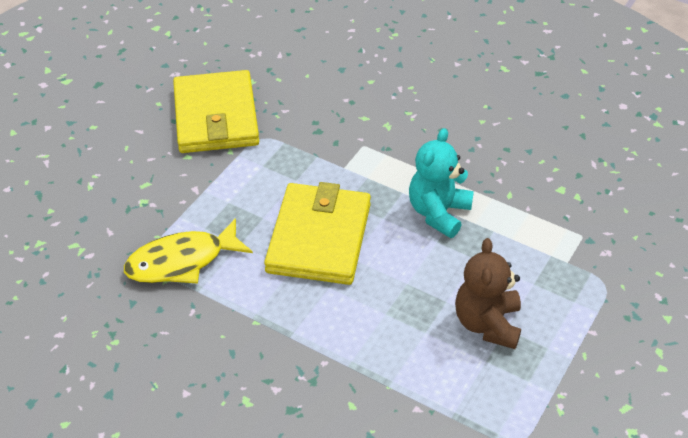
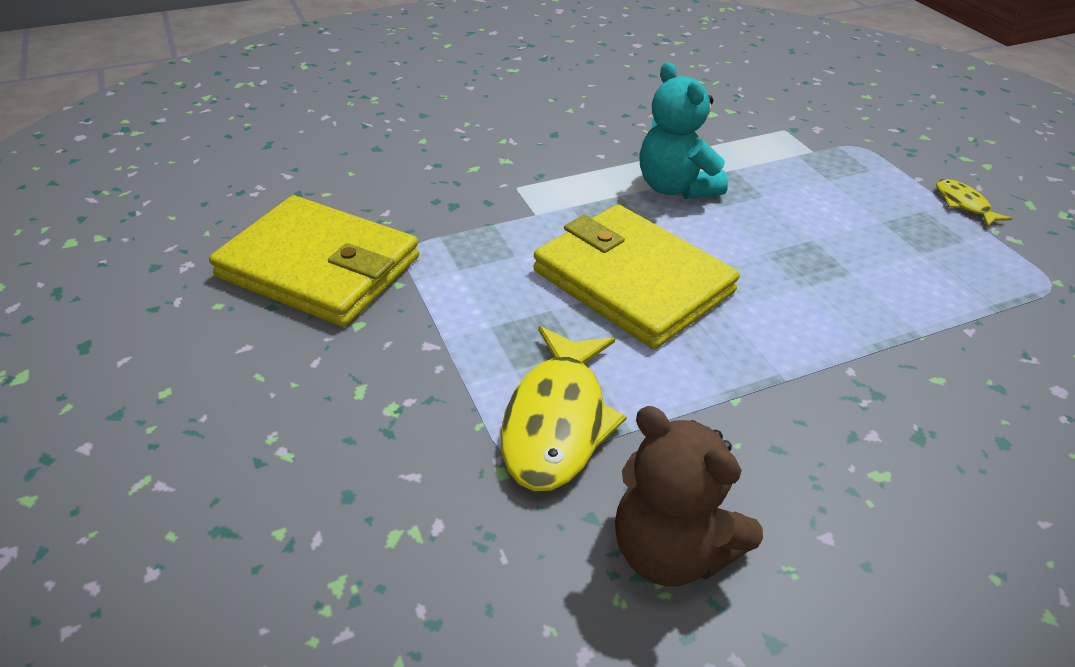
camera: 55 degrees left, 5 degrees down
brown teddy bear [455,238,521,349] -> brown teddy bear moved to [615,406,763,586]
none -> yellow fish [936,179,1012,227]

